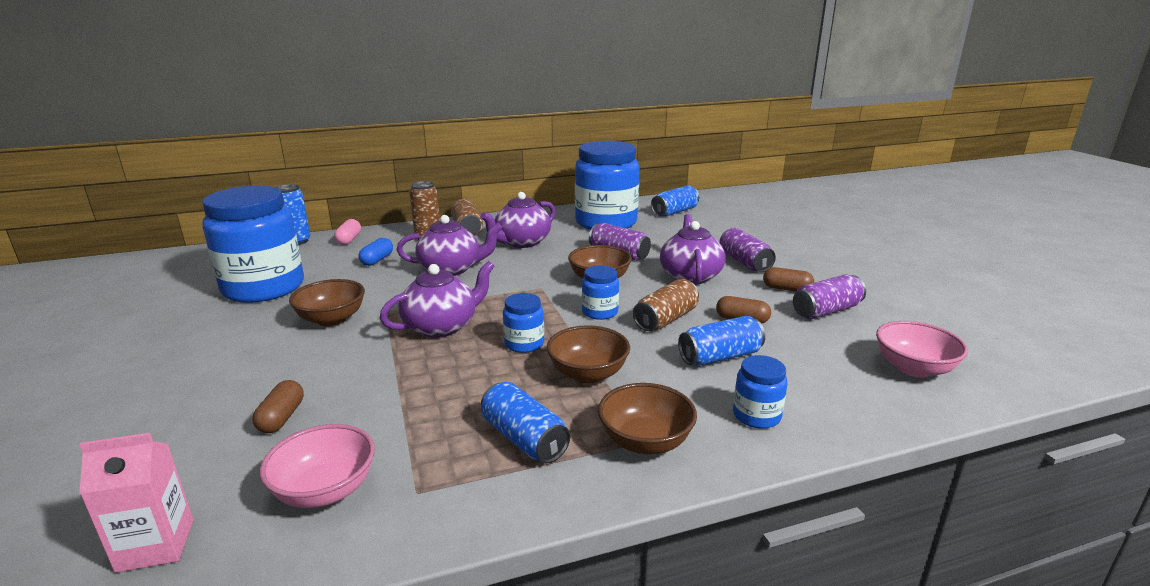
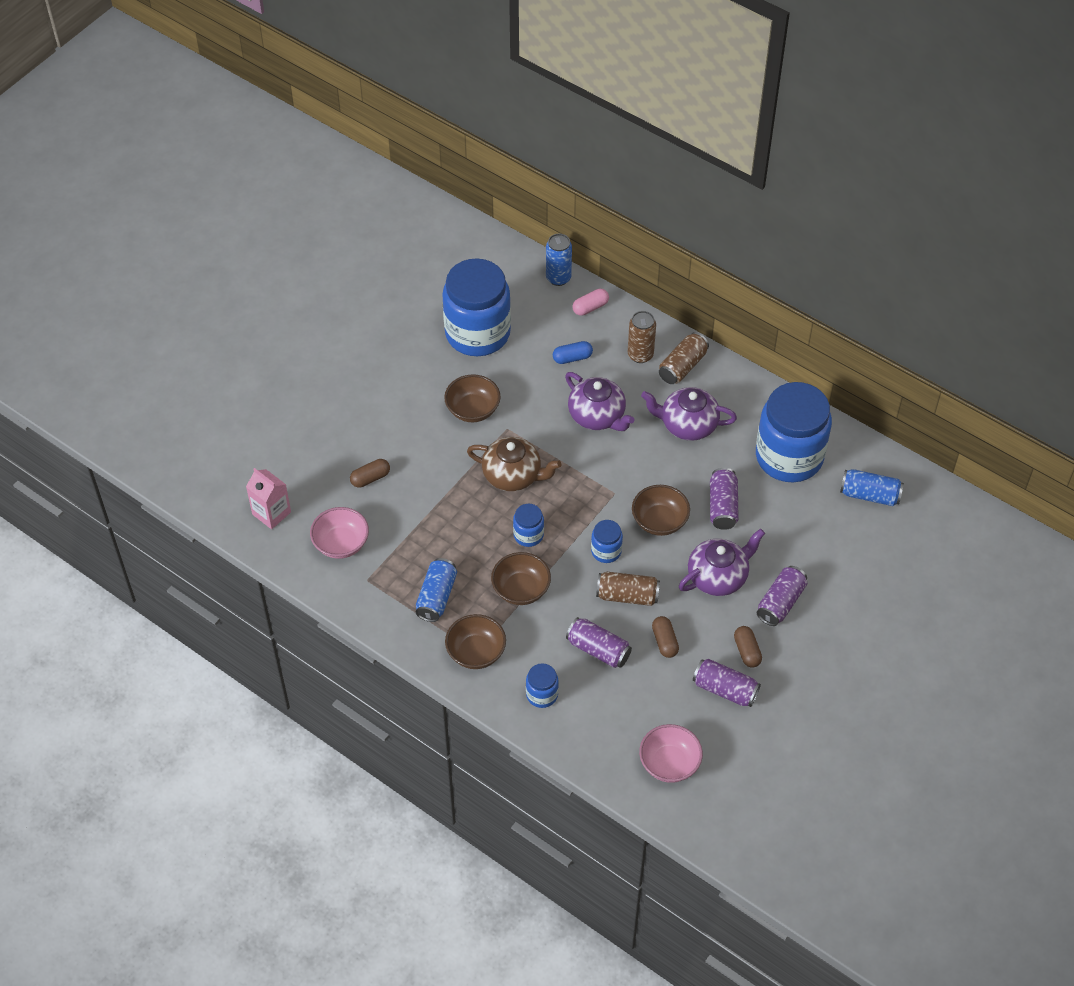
camera: 55 degrees right, 30 degrees up
purple teapot [380,261,494,338] -> brown teapot [467,437,561,491]
blue can [678,316,765,366] -> purple can [566,617,632,668]

